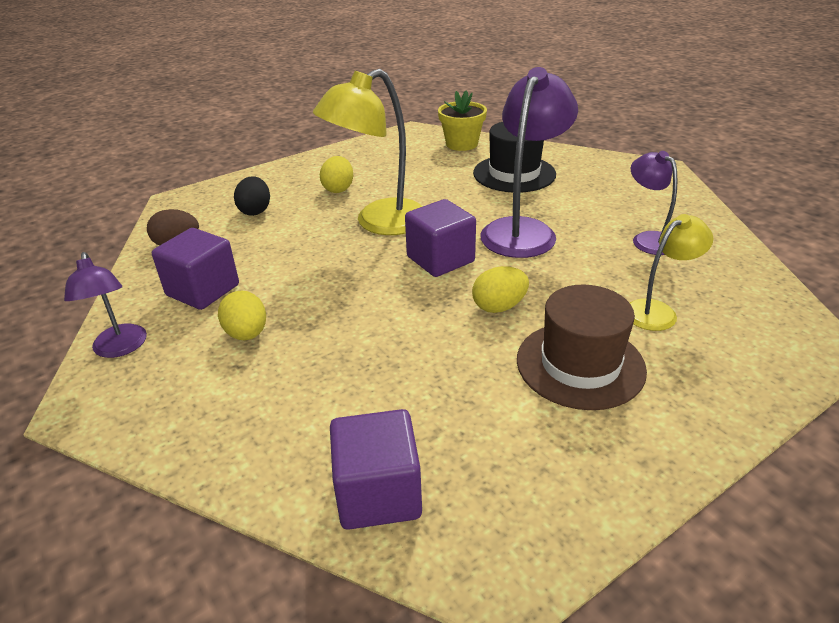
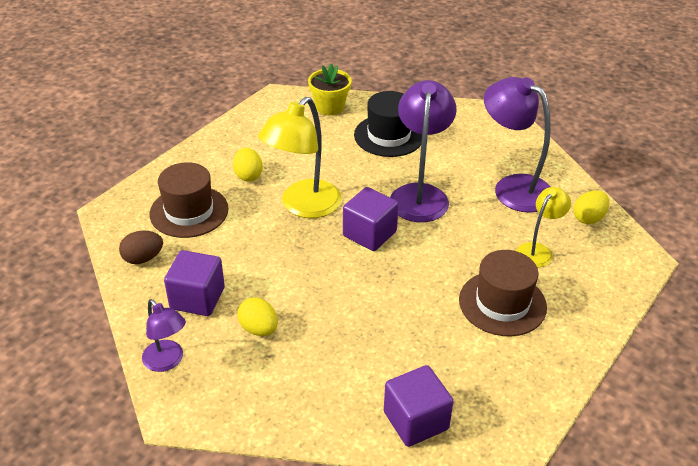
camera: 20 degrees left, 5 degrees up
black egg [234,176,270,216] -> brown hat [149,162,228,238]
yellow egg [472,266,529,313] -> yellow egg moved to [573,191,609,224]
purple lamp [631,151,677,255] -> purple lamp [484,77,551,213], size x1.77

